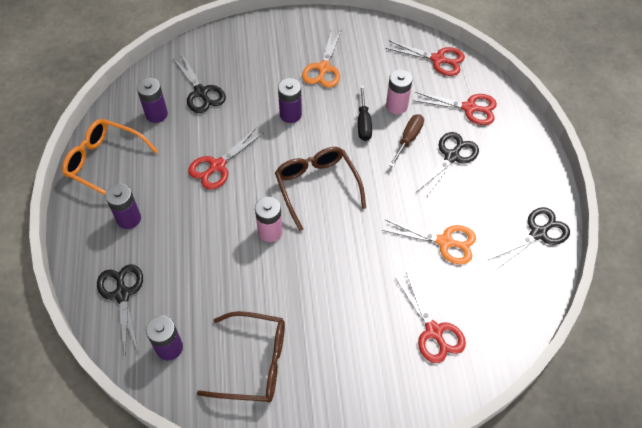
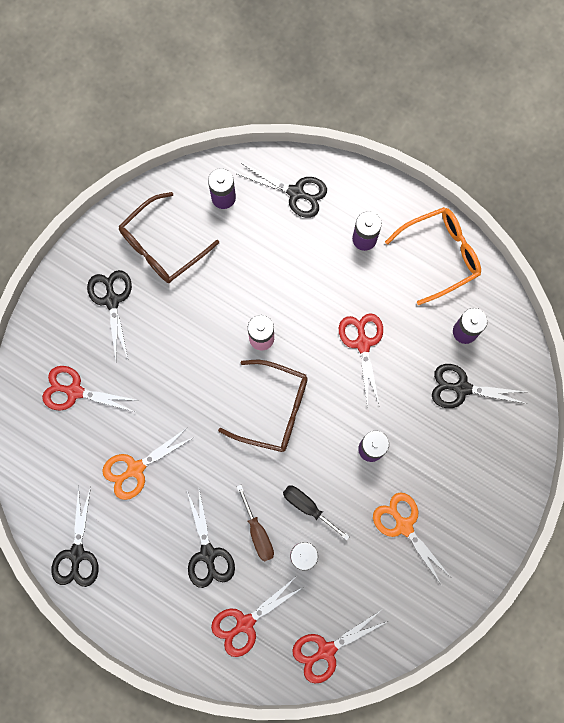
camera: 130 degrees right, 20 degrees up
none -> black scissors [87,270,132,360]

